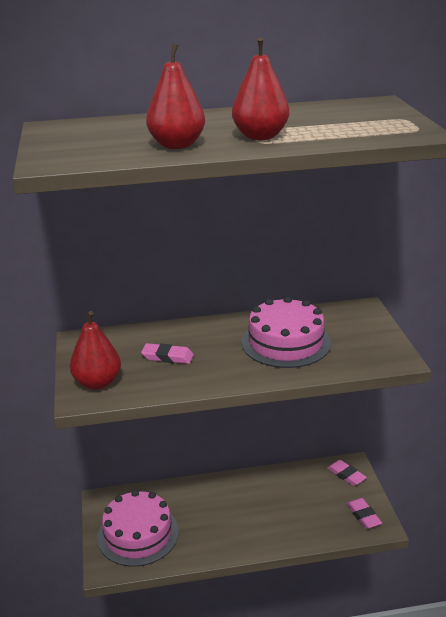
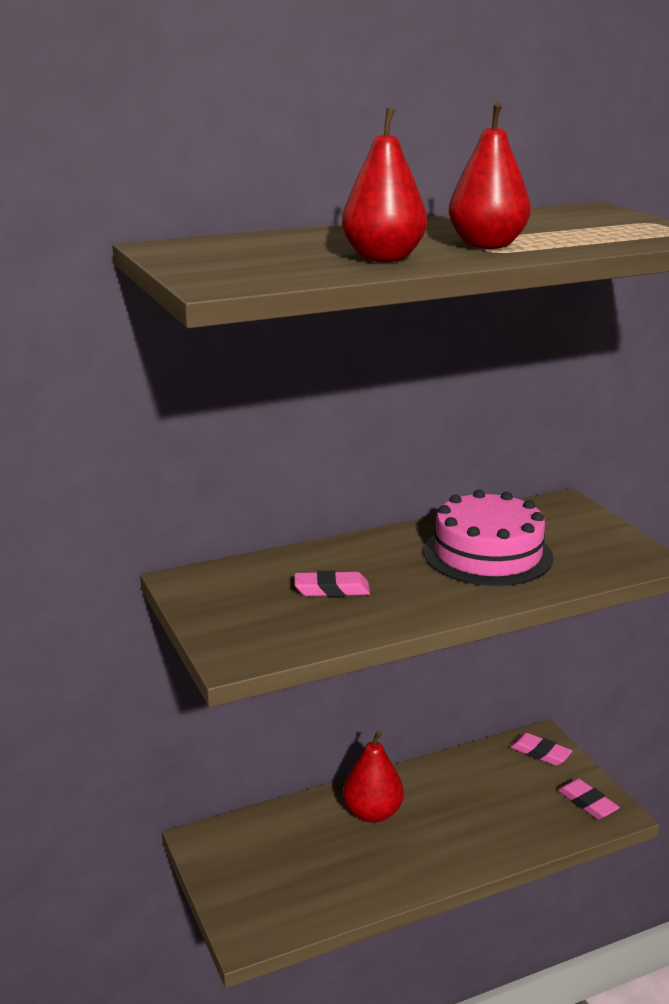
camera: 15 degrees left, 5 degrees down
red pear [70,311,121,390] -> red pear moved to [343,730,404,823]
pink cake [98,490,179,567] -> none

